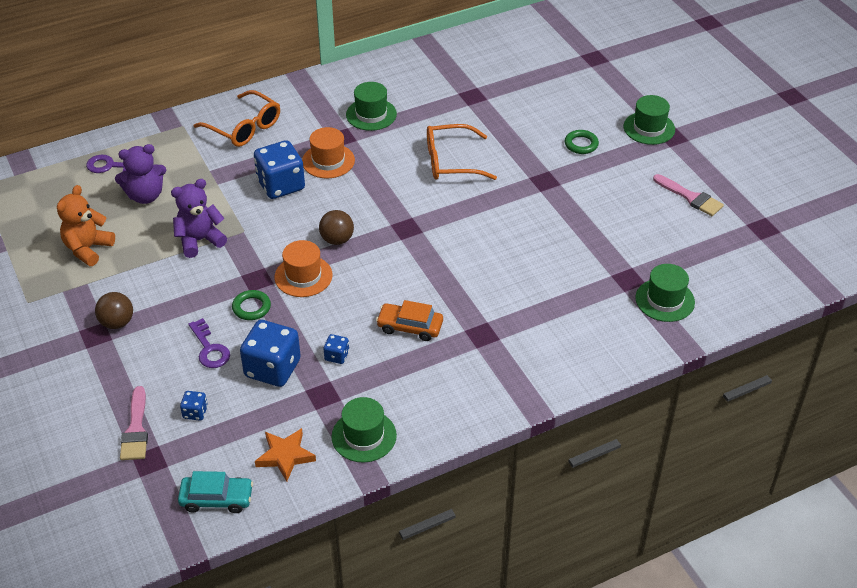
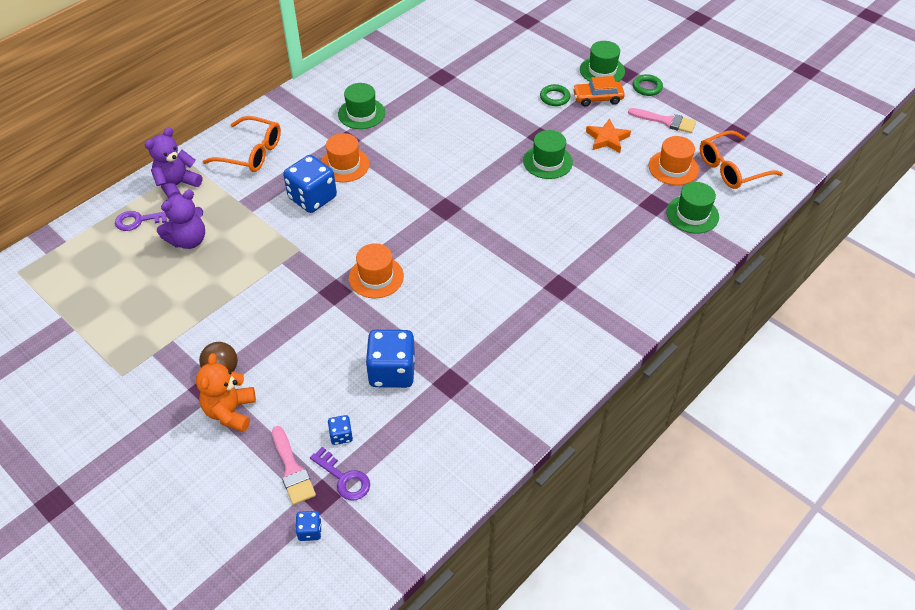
camera: 20 degrees left, 5 degrees up
orange teddy bear [57,185,115,266] -> orange teddy bear moved to [196,353,256,432]
purple teddy bear [171,179,227,258] -> purple teddy bear moved to [145,127,202,198]
turquoise car [178,471,253,513] -> none
purple key [188,318,230,368] -> purple key moved to [310,447,370,501]
green ring [232,290,271,320] -> green ring moved to [633,74,663,96]
orange star [255,428,316,481] -> orange star moved to [586,118,631,153]
brown ball [319,210,354,245] -> none
blue dice [324,334,349,364] -> blue dice moved to [295,511,322,541]
green hat [331,397,397,463] -> green hat moved to [523,130,573,179]
orange car [376,300,443,341] -> orange car moved to [573,76,625,107]
orange glasses [427,124,497,180] -> orange glasses moved to [700,130,783,189]
none -> orange hat [649,136,699,185]

